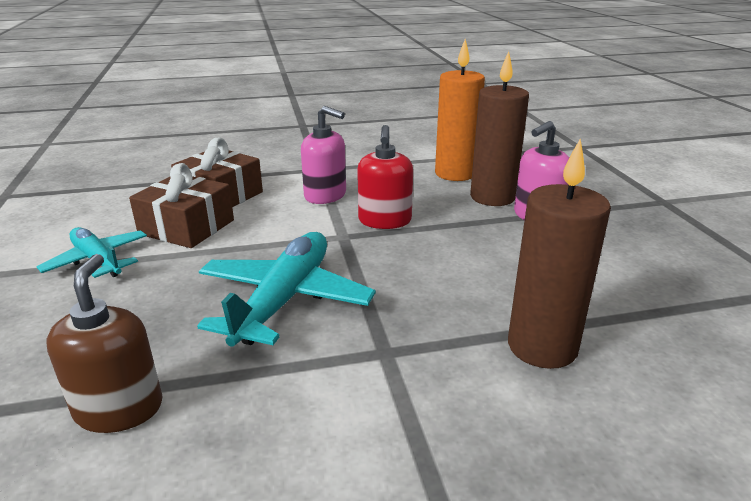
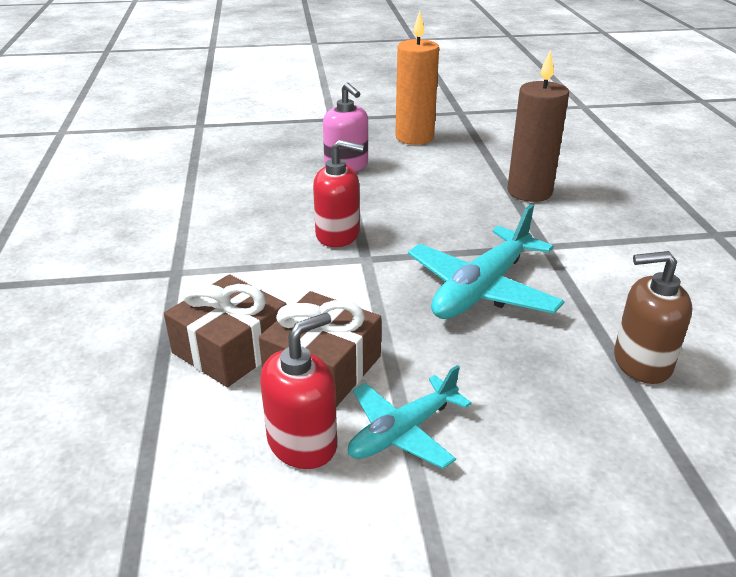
camera: 85 degrees left, 5 degrees up
turquoise plane [197,232,376,347] -> turquoise plane turned 75 degrees counterclockwise [408,204,565,319]
pink soap dispenser [301,106,346,204] -> none
orange candle [435,39,485,181] -> orange candle moved to [395,11,439,145]
brown candle [470,51,529,206] -> none
none -> red soap dispenser [260,313,337,469]

